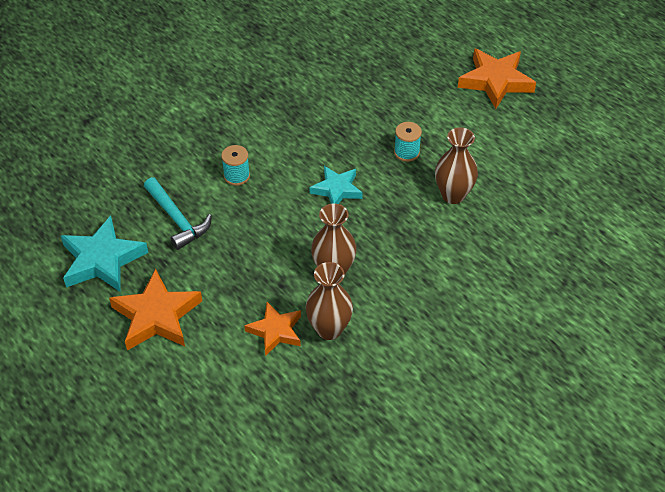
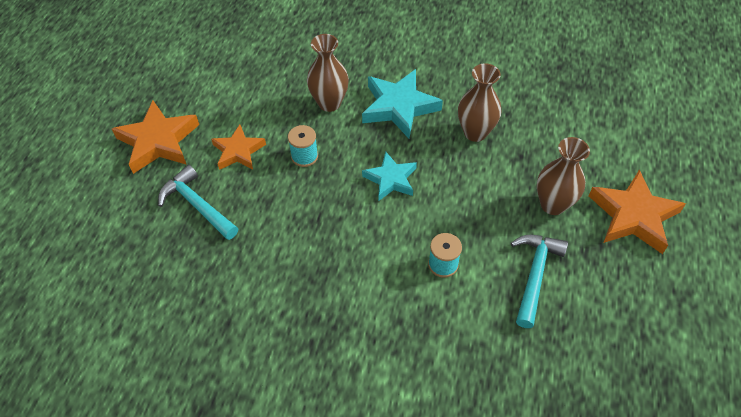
camera: 125 degrees left, 5 degrees up
turquoise star [61,216,149,292] -> turquoise star moved to [362,69,443,139]
orange star [244,302,301,356] -> orange star moved to [211,125,266,170]
brown vase [306,262,353,340] -> brown vase moved to [537,137,590,215]
none -> turquoise hammer [158,165,238,240]

